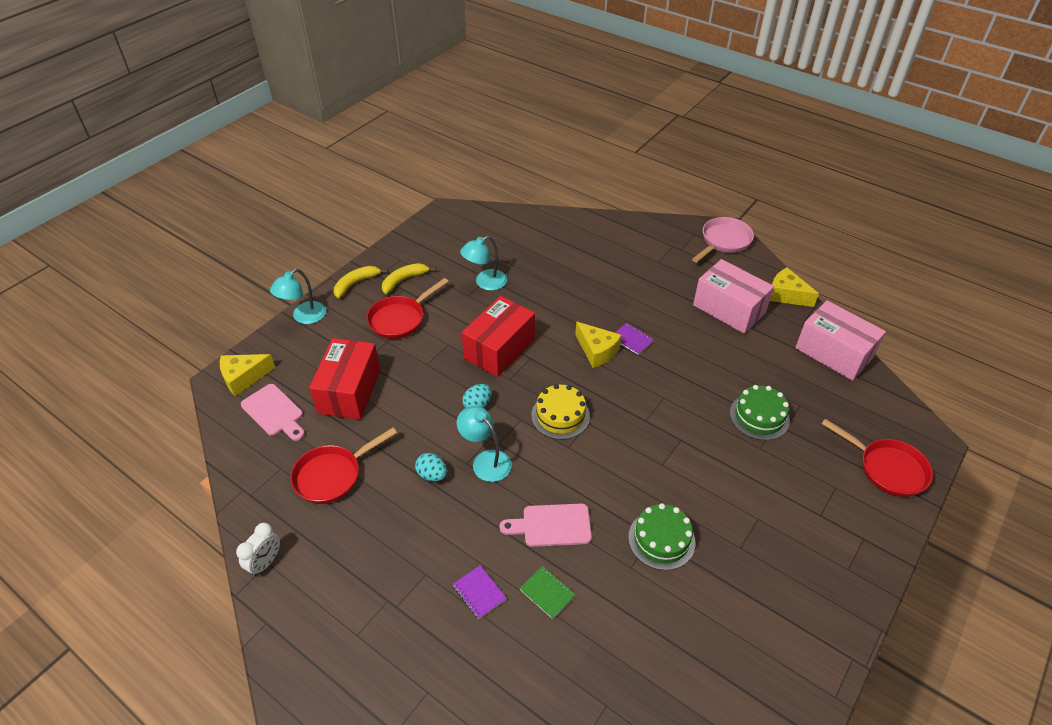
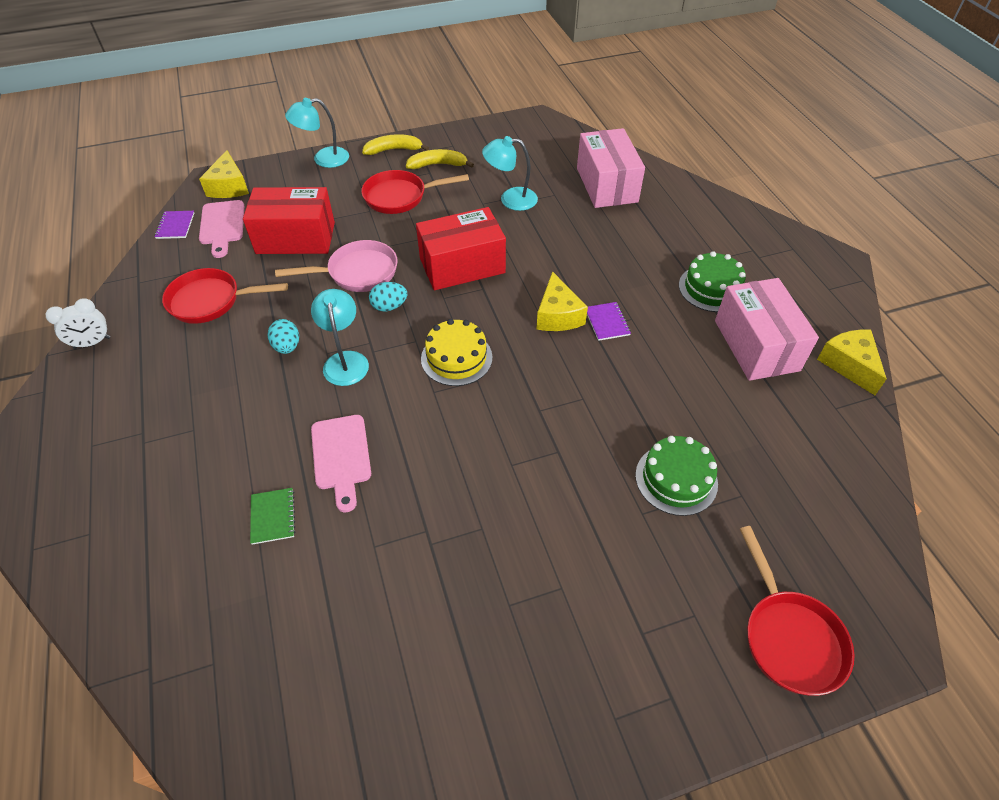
camera: 35 degrees right, 5 degrees up
yellow cheese [220,354,276,396] -> yellow cheese turned 105 degrees counterclockwise [199,150,249,198]
red box [309,338,380,420] -> red box turned 45 degrees clockwise [243,187,335,254]
purple notebook [453,565,507,619] -> purple notebook moved to [154,211,194,239]
pink cutting board [500,504,592,547] -> pink cutting board turned 135 degrees counterclockwise [311,415,371,512]
green cake [628,503,695,570] -> green cake moved to [679,251,746,312]
pink pan [692,217,754,262] -> pink pan moved to [275,240,398,292]
pink box [795,300,886,381] -> pink box moved to [577,128,645,208]

